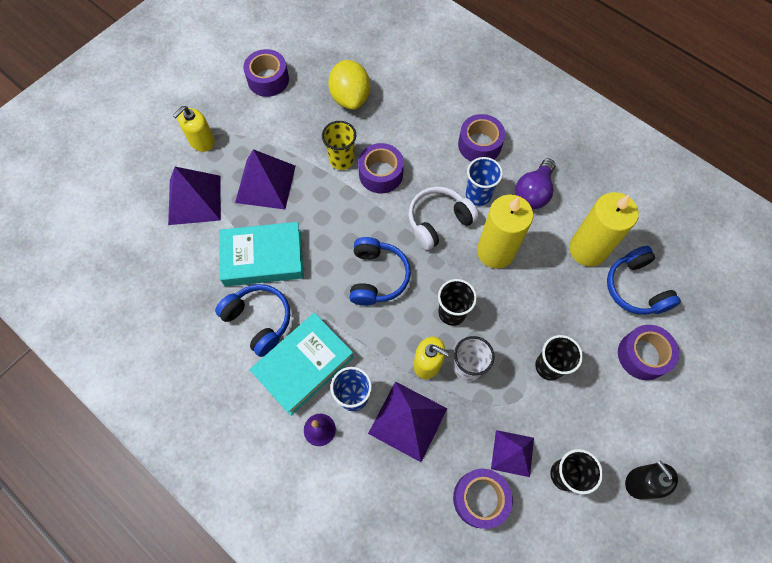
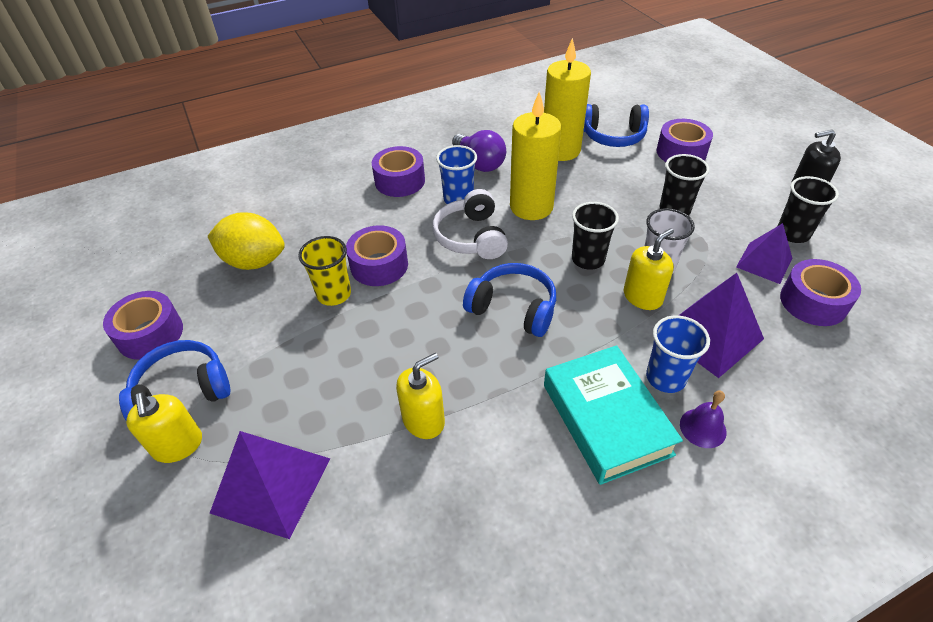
camera: 65 degrees left, 20 degrees down
blue headphones [215,284,290,357] -> blue headphones moved to [119,340,230,420]
turquoise book [219,222,304,286] -> yellow soap dispenser [396,353,445,439]
purple pyramid [235,149,296,209] -> none

